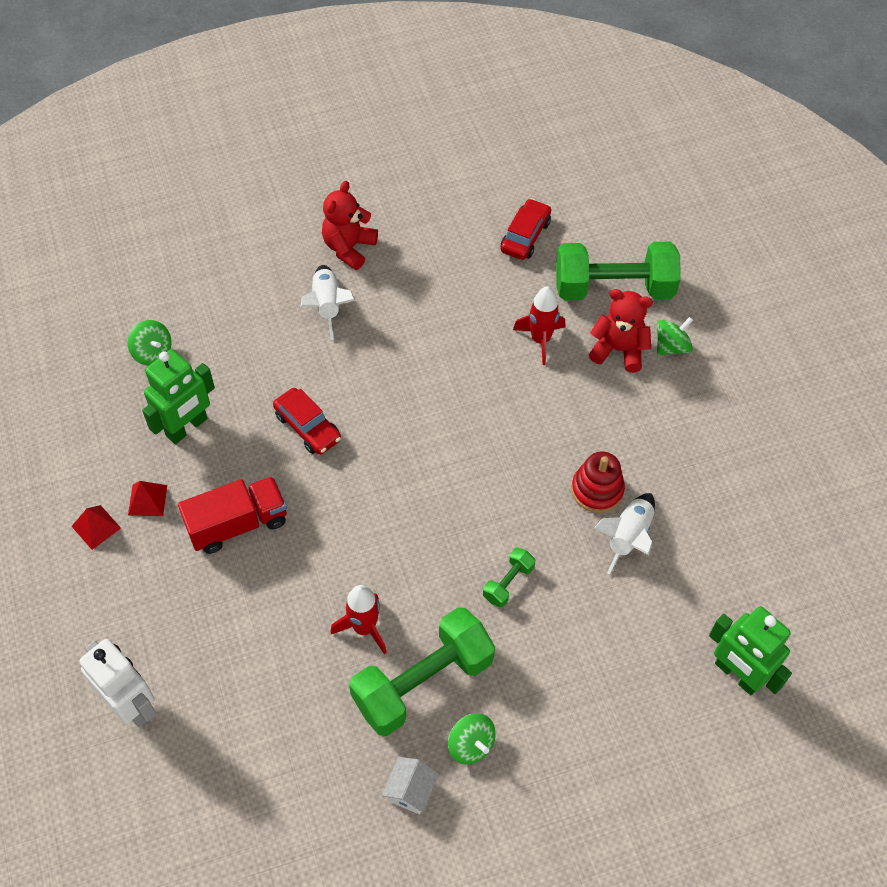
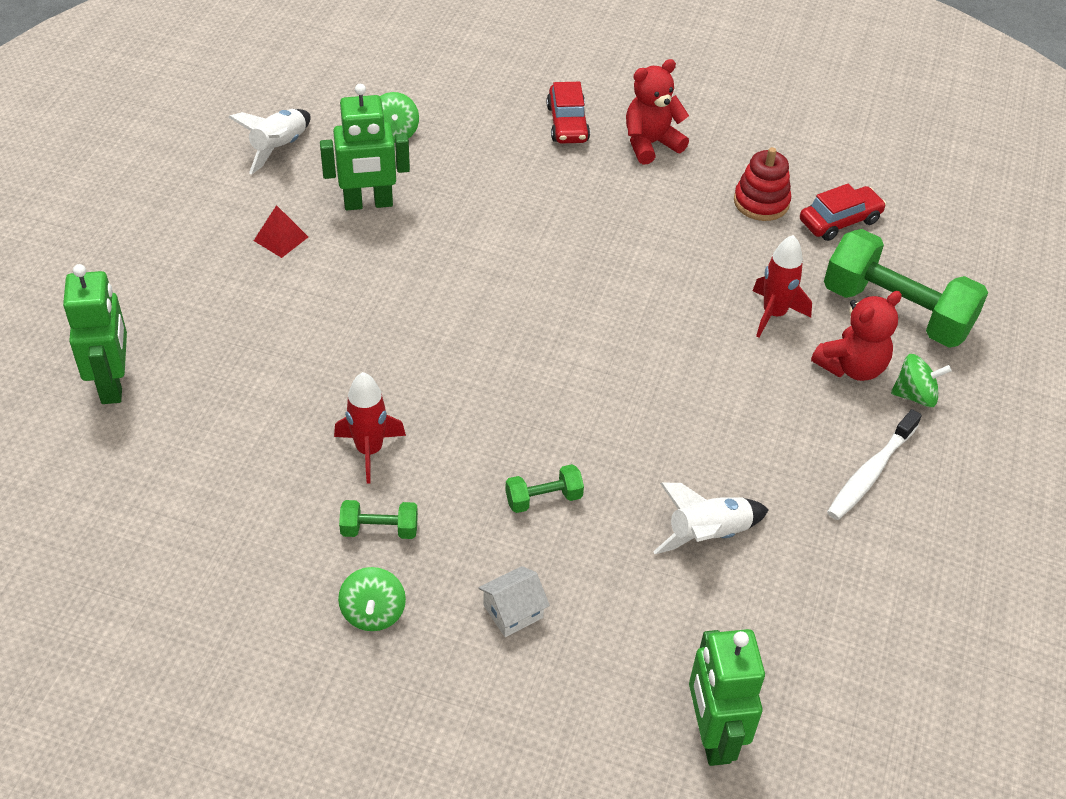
camera: 35 degrees right, 10 degrees down
red pyramid [72,505,121,550] -> none
white robot [79,639,156,727] -> green robot [63,264,127,404]
red truck [178,476,287,554] -> none
red car [273,388,341,455] -> red car moved to [546,82,590,144]
white rocket [301,265,355,340] -> white rocket moved to [228,109,311,175]
green dumbbell [349,607,495,736] -> green dumbbell [339,500,418,539], size x0.44
white house [382,757,439,815] -> white house moved to [478,566,550,637]
red stacking toy [571,451,625,513] -> red stacking toy moved to [734,147,791,221]
red teddy bear [589,289,653,373] -> red teddy bear turned 90 degrees clockwise [811,291,902,381]
none -> white toothbrush [827,409,922,520]

